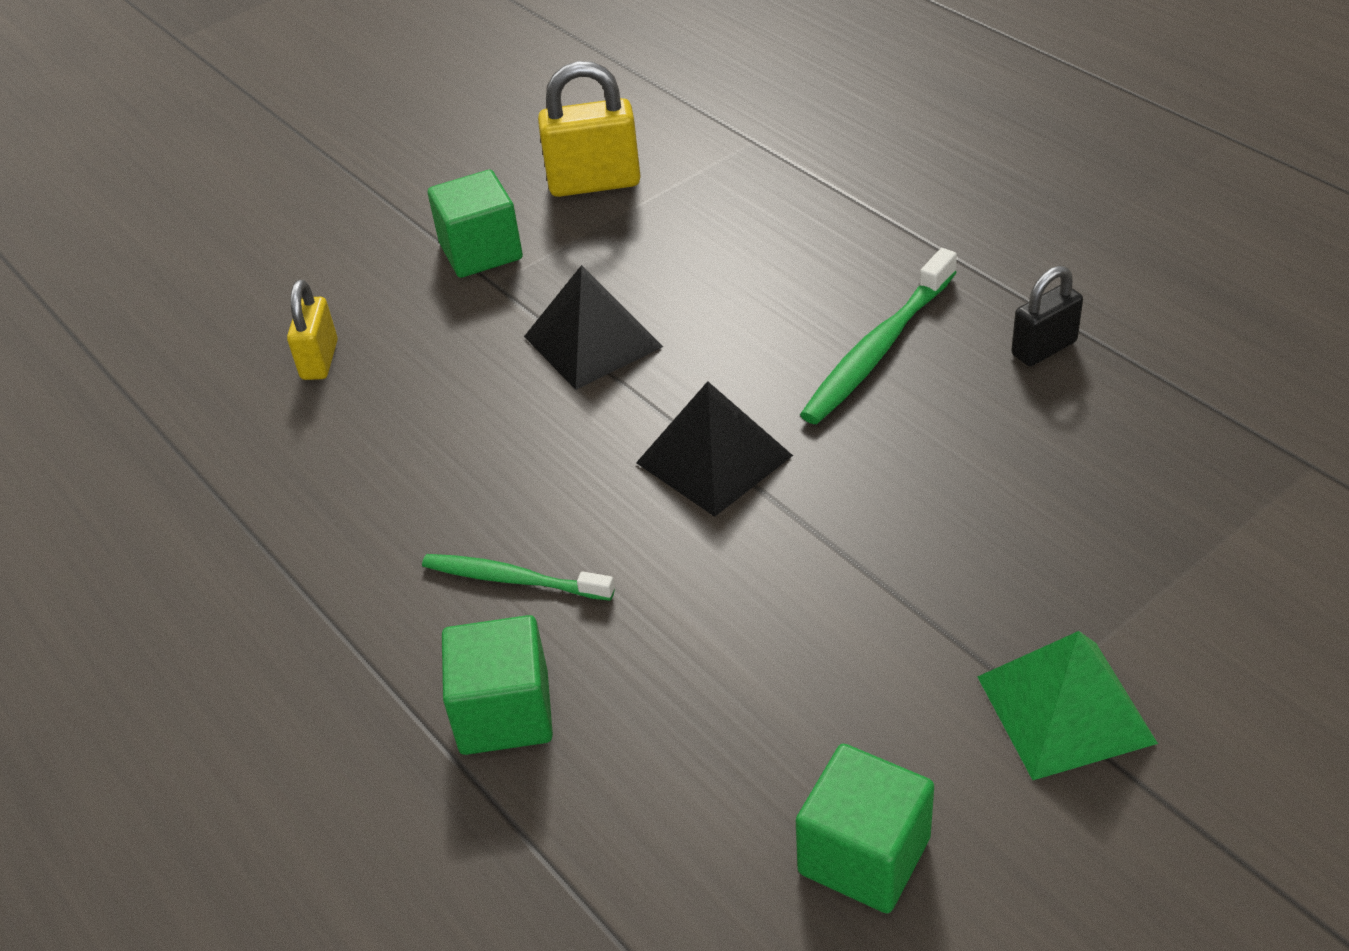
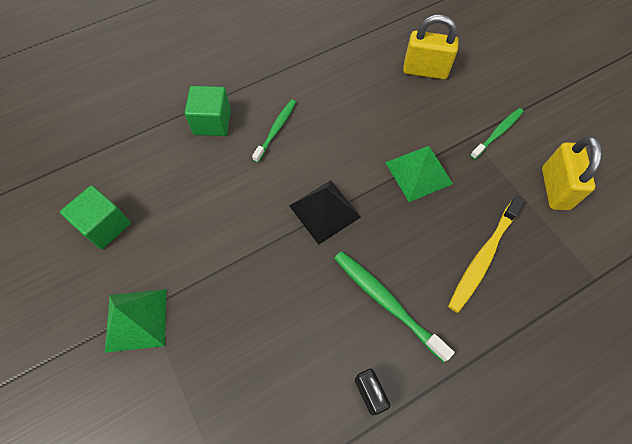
camera: 95 degrees right, 20 degrees up
yellow padlock [287,280,338,380] -> yellow padlock [403,14,459,80], size x1.58
green cube [428,170,523,278] -> green toothbrush [470,108,523,159]
black pyramid [524,265,663,390] -> green pyramid [385,146,453,202]
none -> yellow toothbrush [448,196,525,313]

